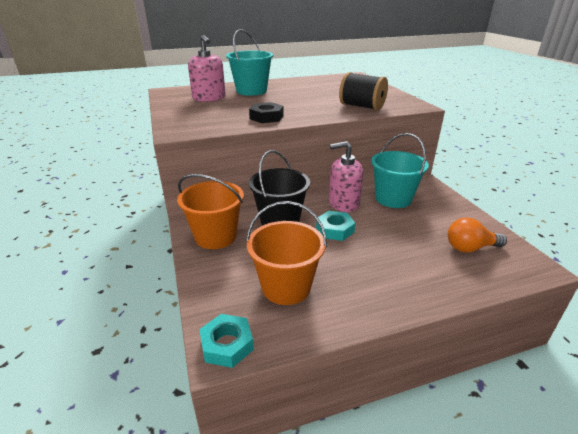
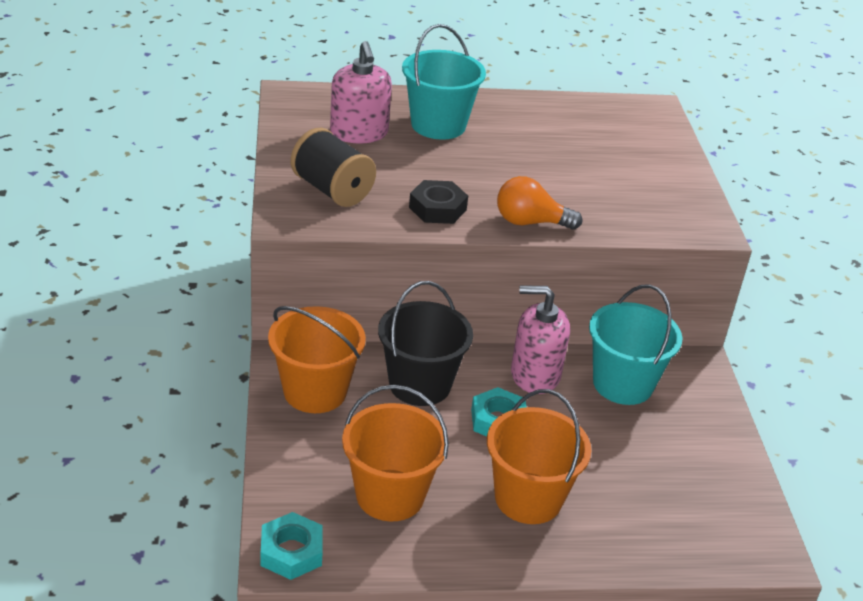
camera: 10 degrees right, 5 degrees up
black spool [339,72,388,111] -> black spool moved to [291,128,376,207]
orange light bulb [448,218,507,253] -> orange light bulb moved to [497,176,582,230]
none -> orange bucket [487,389,591,524]

